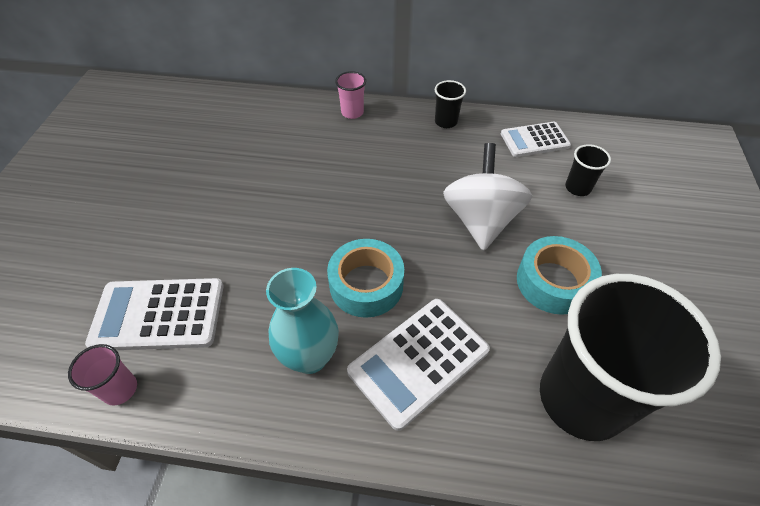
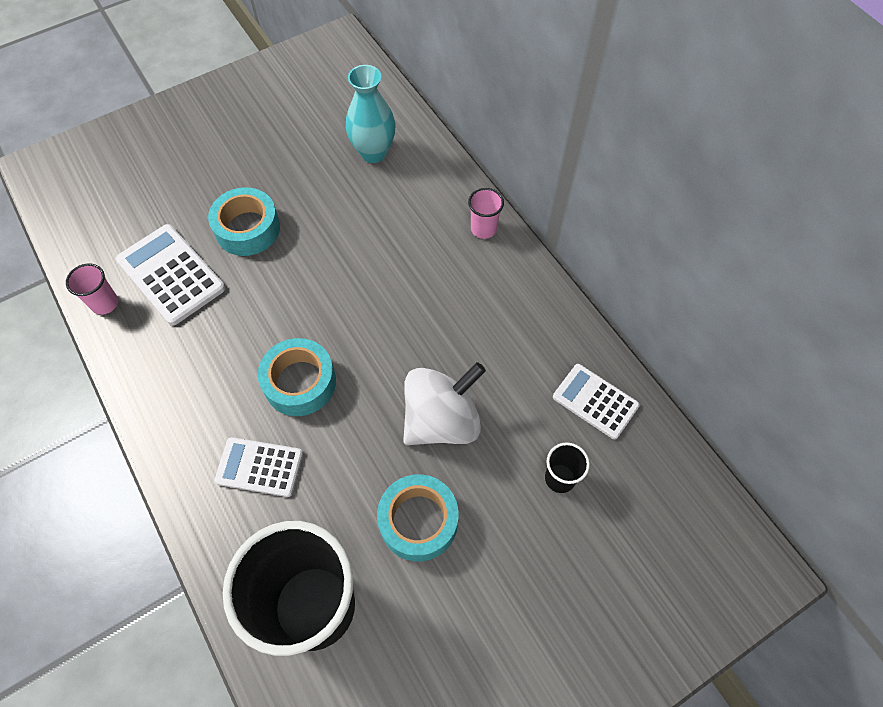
camera: 50 degrees right, 10 degrees up
turquoise vase [266,268,339,374] -> turquoise vase moved to [346,65,396,163]
white calculator [347,299,490,431] -> white calculator [214,437,303,497], size x0.67
black cup [435,80,466,128] -> none
none -> turquoise tape [208,187,280,256]

